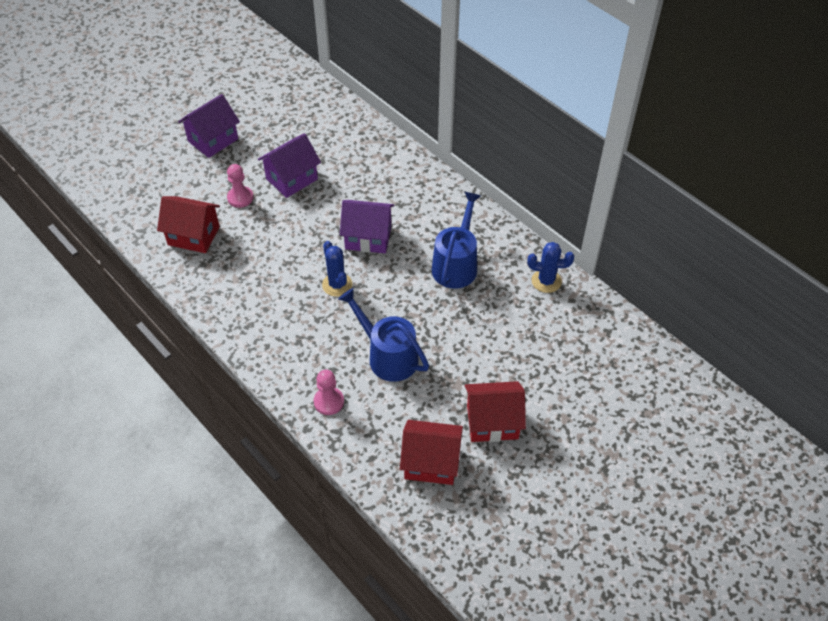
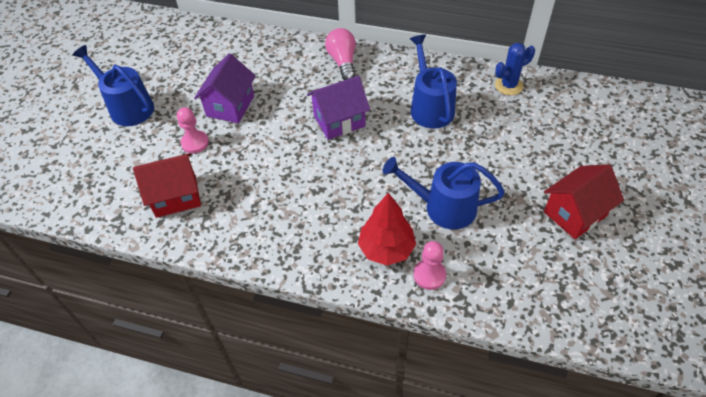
camera: 30 degrees left, 0 degrees up
purple house [178,94,240,158] -> blue watering can [73,45,154,126]
blue cactus [322,241,352,297] -> none
red house [400,420,463,485] -> none
none -> pink light bulb [325,28,356,80]
none -> red tree [358,193,416,265]

